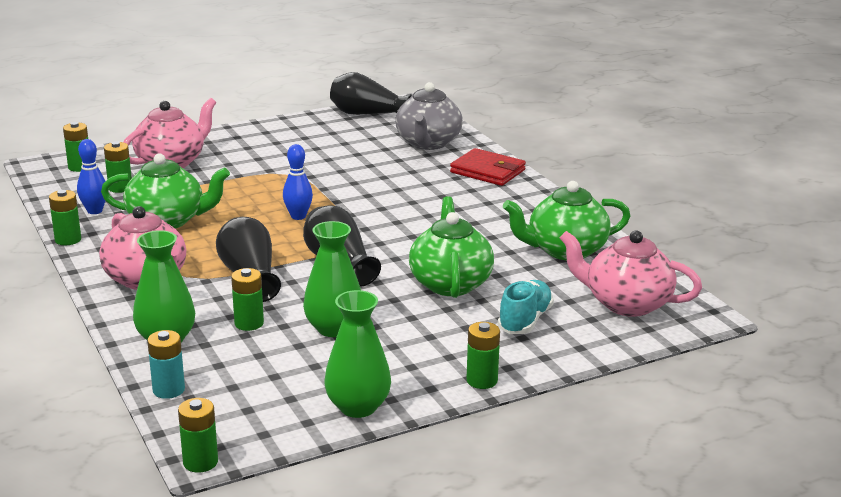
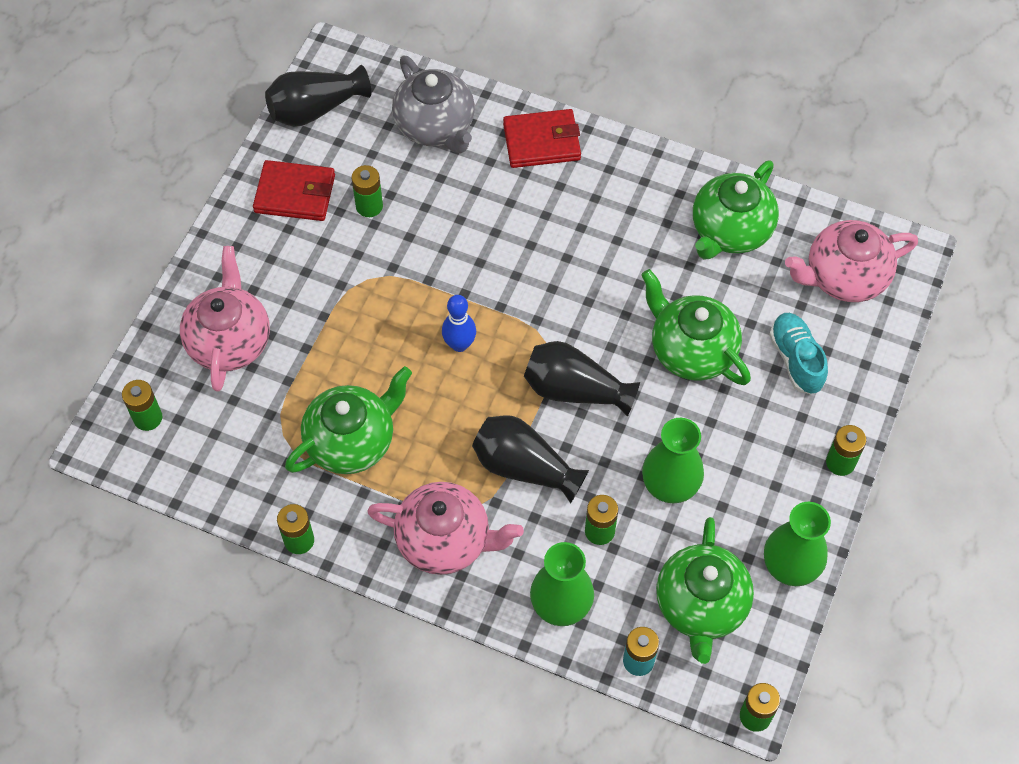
camera: 40 degrees left, 35 degrees up
blue bowling pin [77,139,105,214] -> none
green battery [104,141,132,193] -> green battery moved to [351,165,383,217]
none -> red wallet [253,160,335,221]
none -> green teapot [656,517,754,664]

